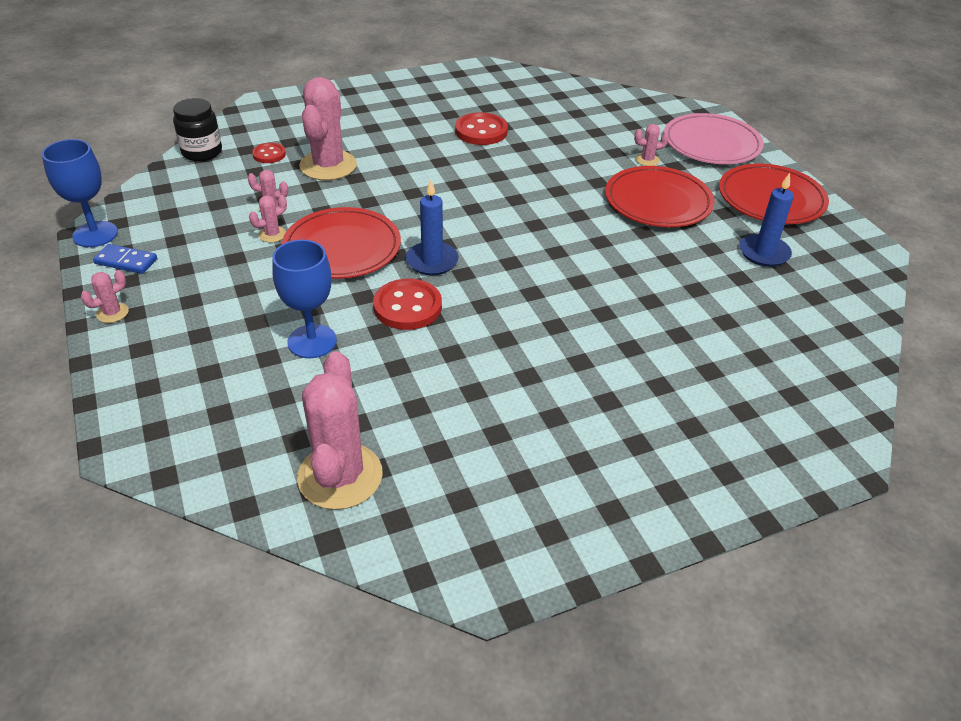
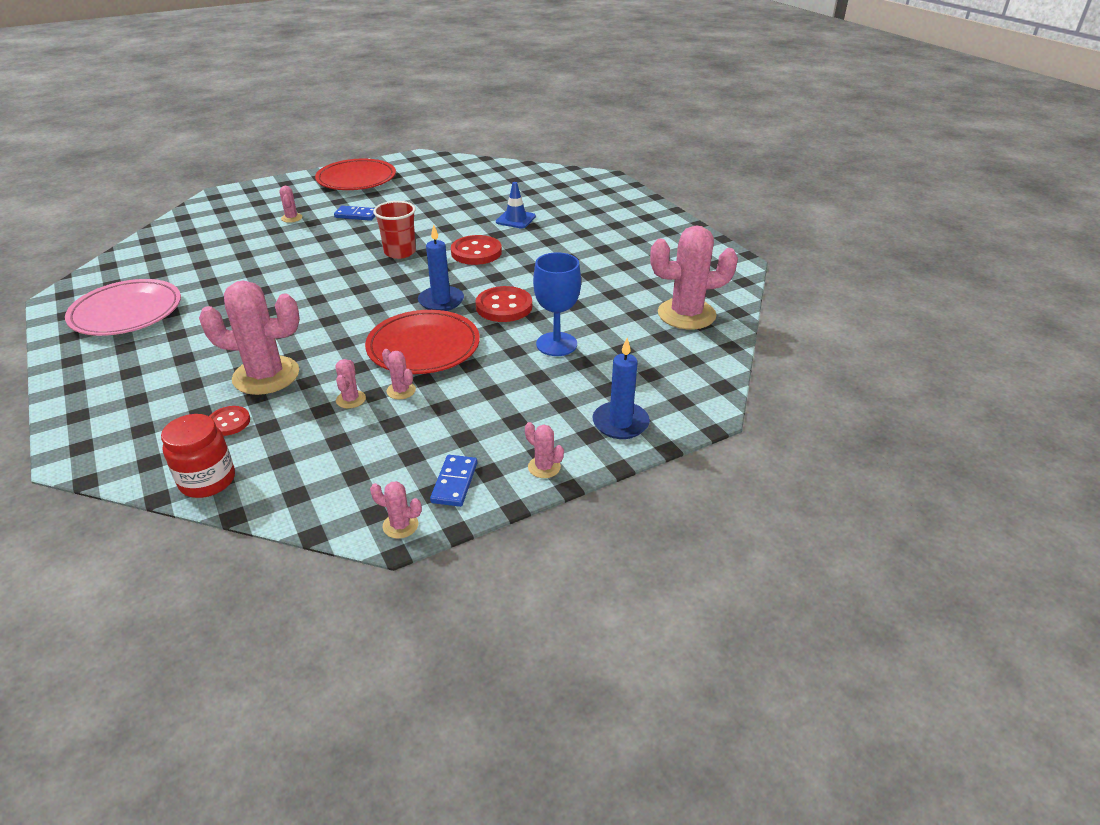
camera: 95 degrees left, 5 degrees down
blue goblet [42,139,118,247] -> pink cactus [370,481,422,539]
black jar [173,98,222,161] -> red jar [161,414,235,498]
red button [455,112,508,145] -> red button moved to [451,235,502,265]
red plate [605,166,714,227] -> blue domino [334,206,375,221]
pink plate [664,113,764,164] -> pink plate moved to [65,279,181,336]
blue candle [739,173,794,267] -> blue candle moved to [593,338,650,439]
none -> red cup [373,201,416,259]
none -> blue traffic cone [496,182,536,229]

